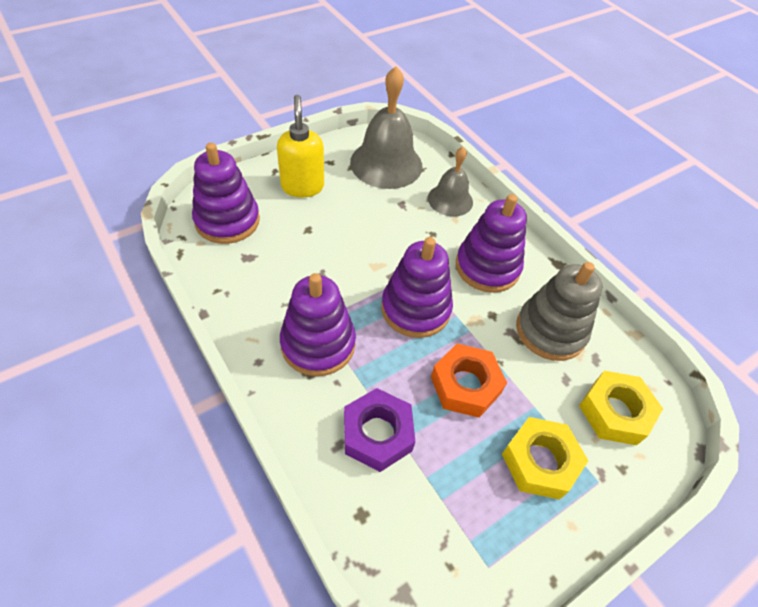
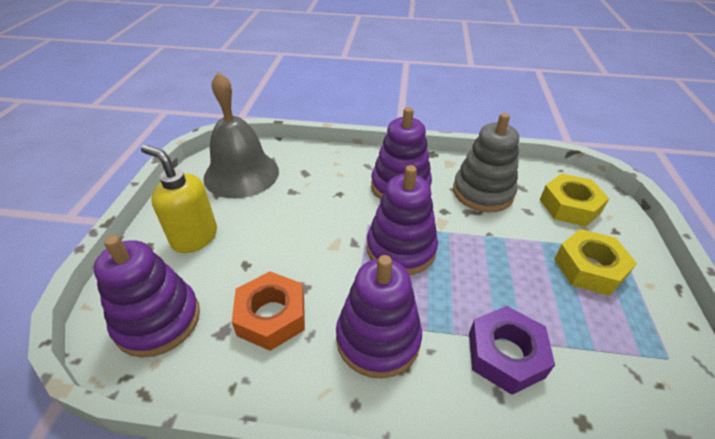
camera: 45 degrees left, 10 degrees down
grey bell [428,147,473,216] -> none
orange nut [431,344,507,418] -> orange nut moved to [232,271,305,351]

